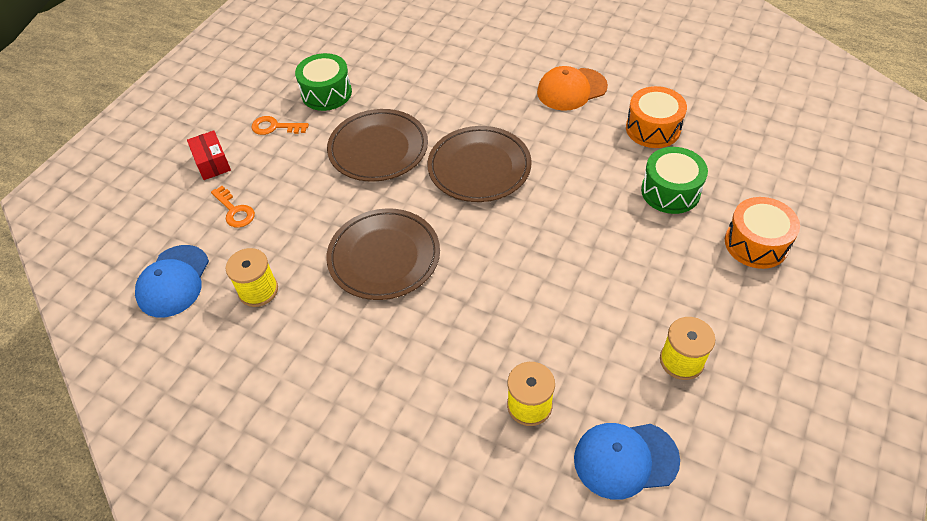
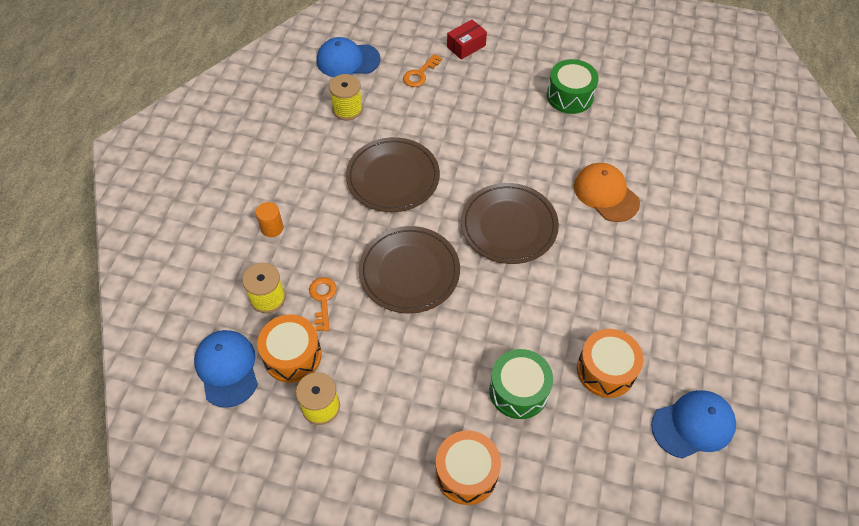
camera: 75 degrees right, 5 degrees up
orange key [252,116,309,135] -> orange key moved to [309,277,337,331]
brown plate [327,109,428,182] -> brown plate moved to [359,226,460,314]
orange cap [537,66,608,111] -> orange cap moved to [574,163,640,222]
none -> orange cylinder [256,202,283,237]
none -> orange drum [257,315,322,383]
none -> blue cap [651,390,736,459]

